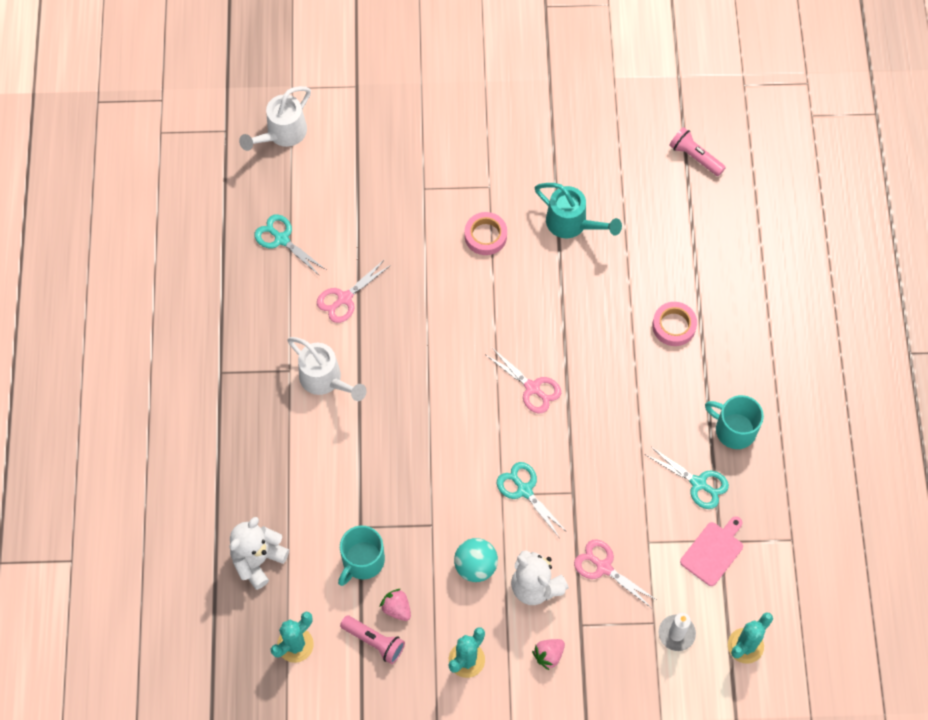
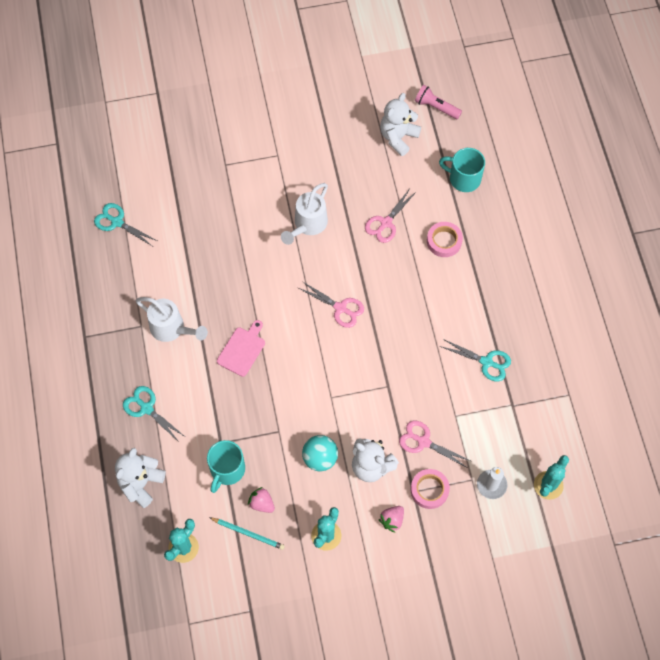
camera: 10 degrees left, 0 degrees up
white watering can [239,86,311,151] -> white watering can moved to [281,183,328,245]
pink scissors [317,259,391,323] -> pink scissors moved to [365,190,417,243]
pink flashlight [340,615,405,664] -> turquoise pencil [209,517,285,550]
pink tape [465,212,507,255] -> pink tape moved to [411,469,450,509]
turquoise scissors [497,462,568,537] -> turquoise scissors moved to [123,386,184,442]
turquoise watering can [535,183,622,238] -> none
pink cutting board [680,516,743,586] -> pink cutting board moved to [217,320,265,377]
turquoise mug [705,395,764,449] -> turquoise mug moved to [439,148,485,192]
none -> white teddy bear [380,93,421,156]

